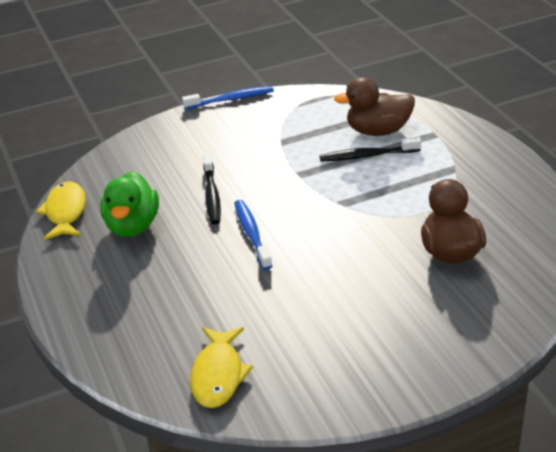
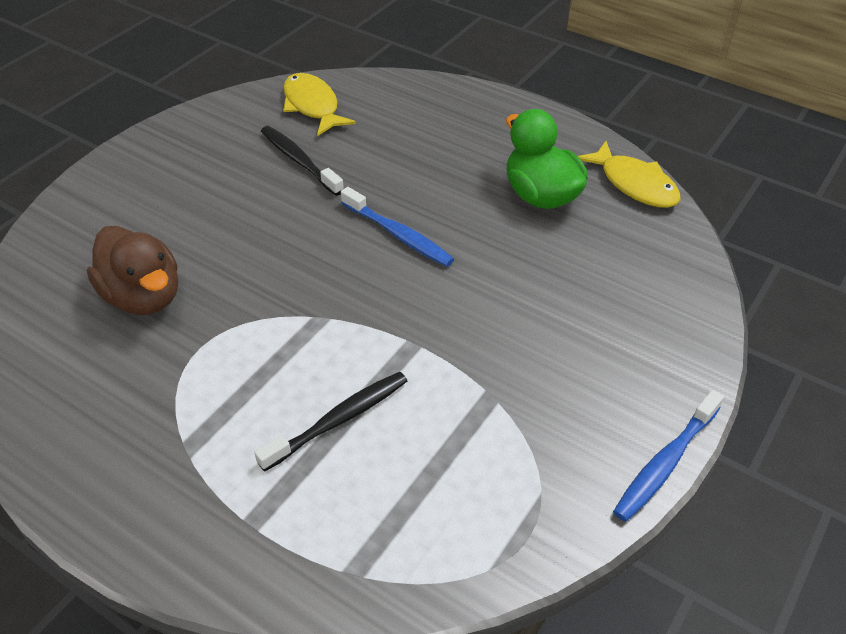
camera: 145 degrees right, 10 degrees up
black toothbrush [203,154,221,225] -> black toothbrush moved to [261,126,344,196]
brown duck [334,77,415,136] -> none

